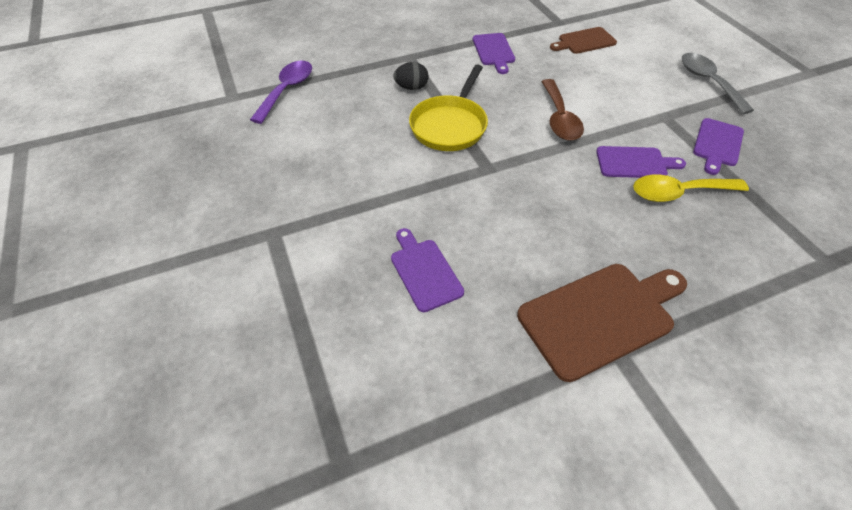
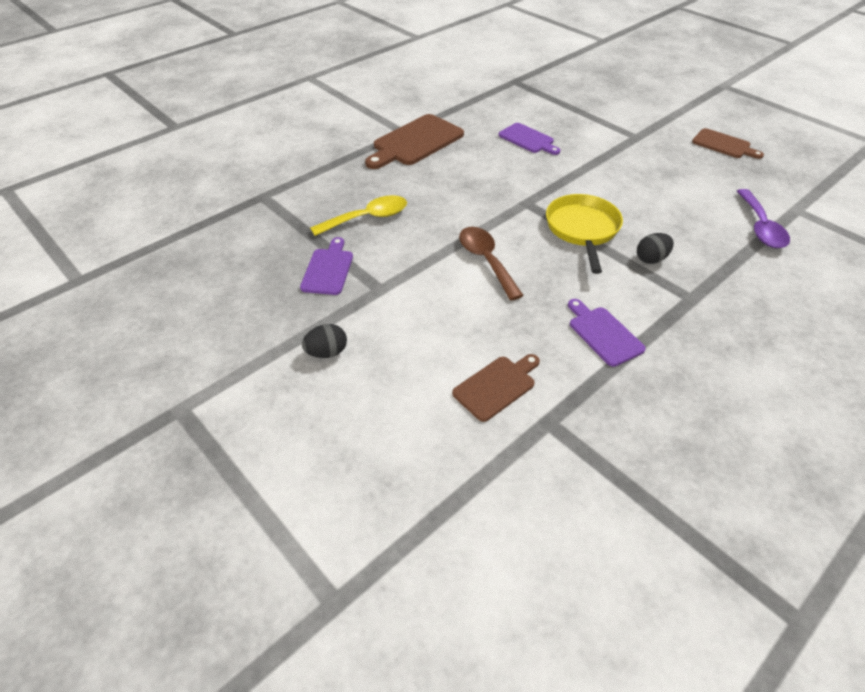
camera: 160 degrees right, 5 degrees down
purple cutting board [596,146,686,178] -> none
grey spoon [682,53,754,114] -> black egg [302,324,347,358]
none -> brown cutting board [692,128,764,159]

